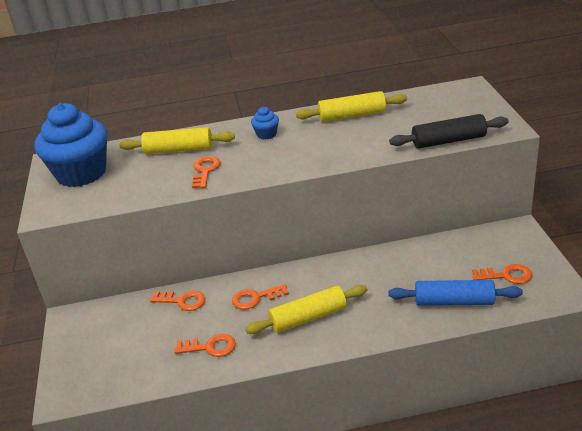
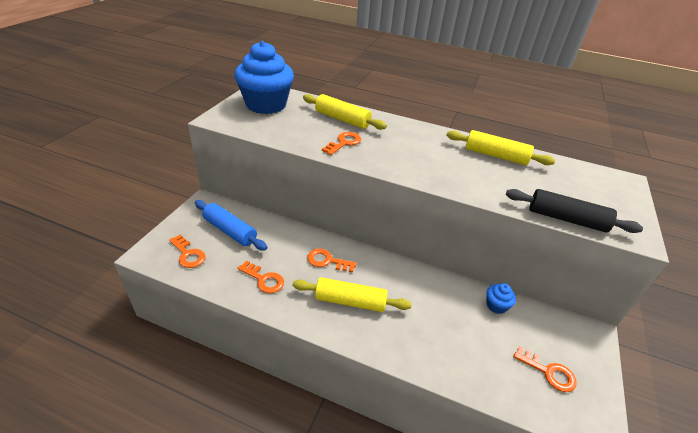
camera: 25 degrees right, 5 degrees up
orange key [150,291,205,311] -> orange key moved to [169,234,206,268]
blue cupcake [251,107,279,140] -> blue cupcake moved to [486,283,516,314]
blue rolling pin [388,280,523,306] -> blue rolling pin moved to [195,200,267,251]

